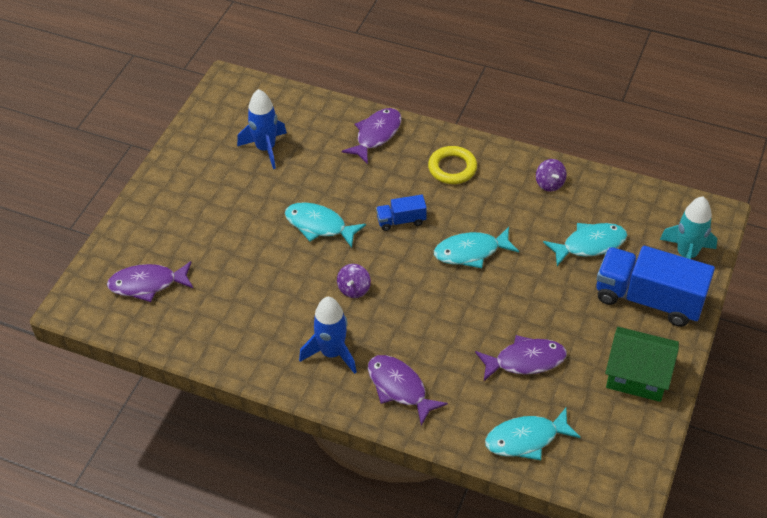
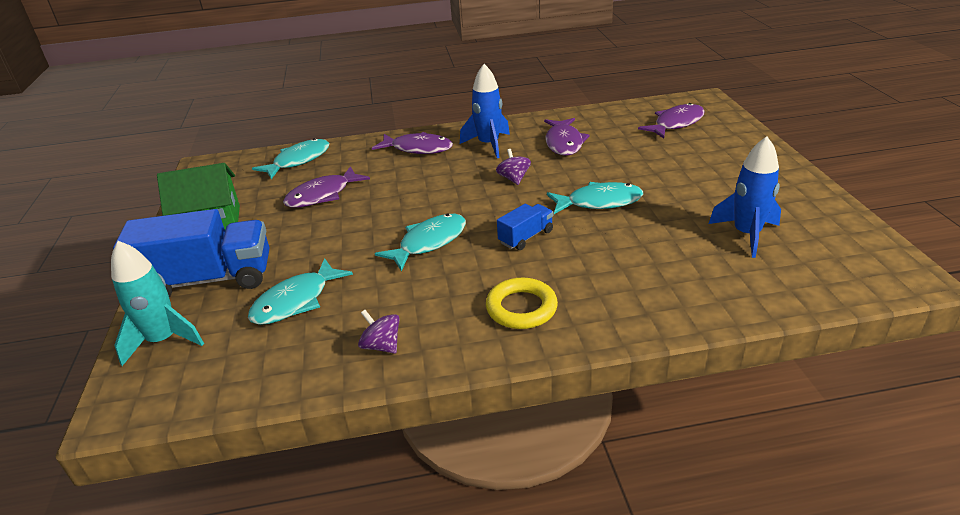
camera: 150 degrees right, 15 degrees down
purple fish [342,108,401,164] -> purple fish moved to [544,118,590,156]

